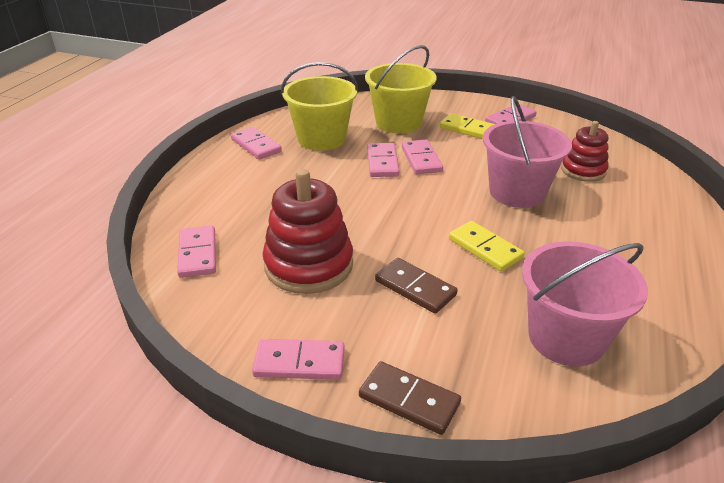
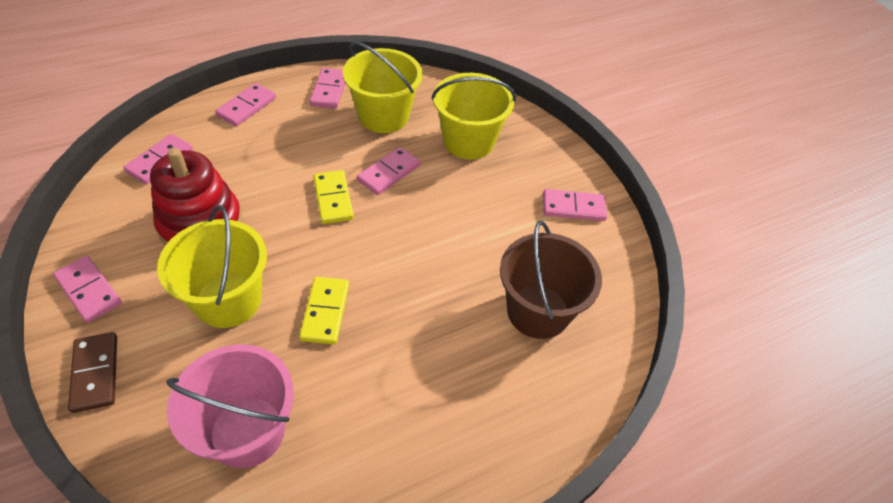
camera: 40 degrees right, 15 degrees up
brown domino [375,258,458,314] -> yellow bucket [157,205,267,328]
pink domino [402,139,443,174] -> pink domino moved to [215,83,276,126]
yellow domino [440,113,494,139] -> yellow domino moved to [313,170,354,224]
pink bucket [483,96,572,208] -> none
red stacking toy [561,121,609,182] -> brown bucket [500,220,602,339]

